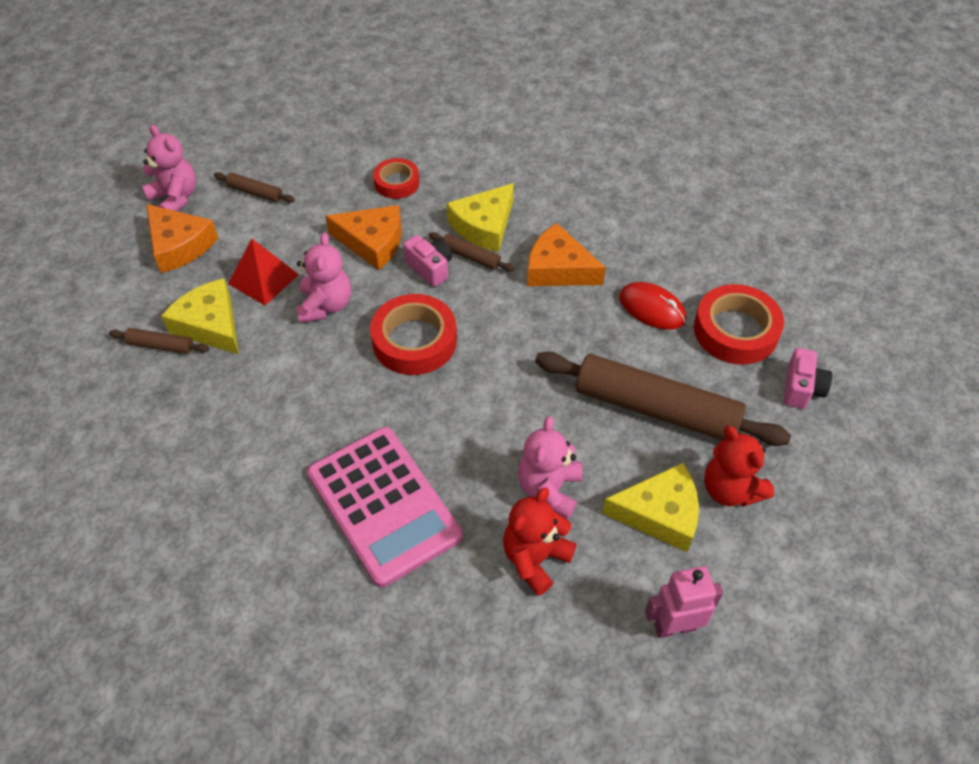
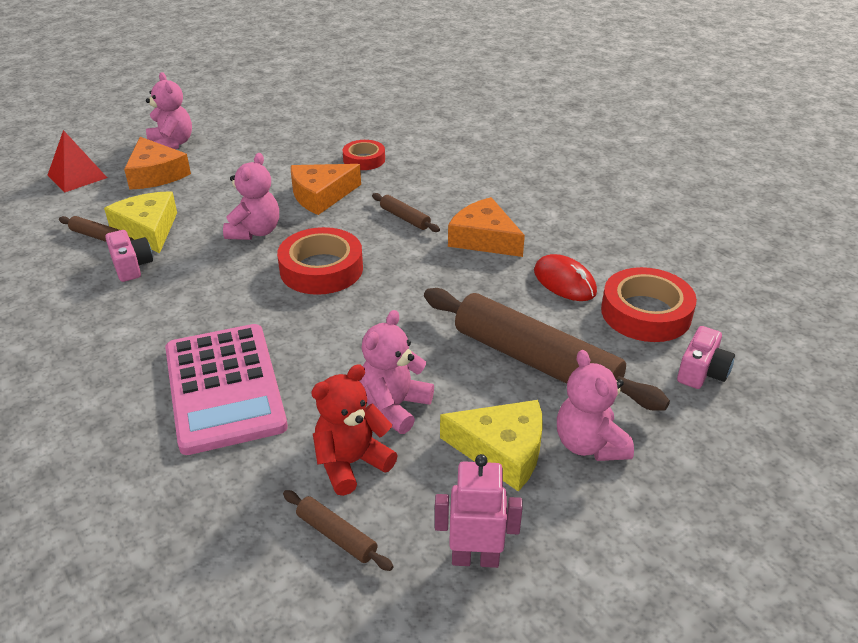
camera: 15 degrees right, 15 degrees down
brown rolling pin [214,172,295,203] -> brown rolling pin moved to [283,490,393,571]
red pyramid [228,239,299,305] -> red pyramid moved to [48,130,107,193]
orange cheese [325,205,402,270] -> orange cheese turned 120 degrees clockwise [291,164,361,215]
pink camera [403,235,452,287] -> pink camera moved to [105,230,153,282]
yellow cheese [446,183,514,252] -> none
red teddy bear [704,426,774,507] -> pink teddy bear [557,350,634,461]

